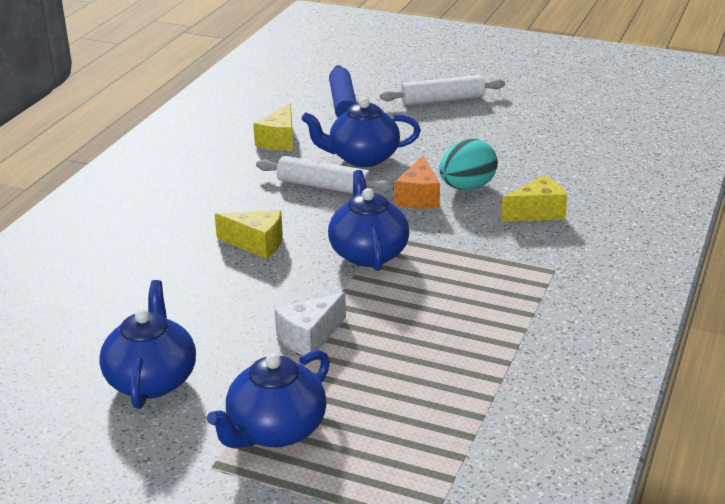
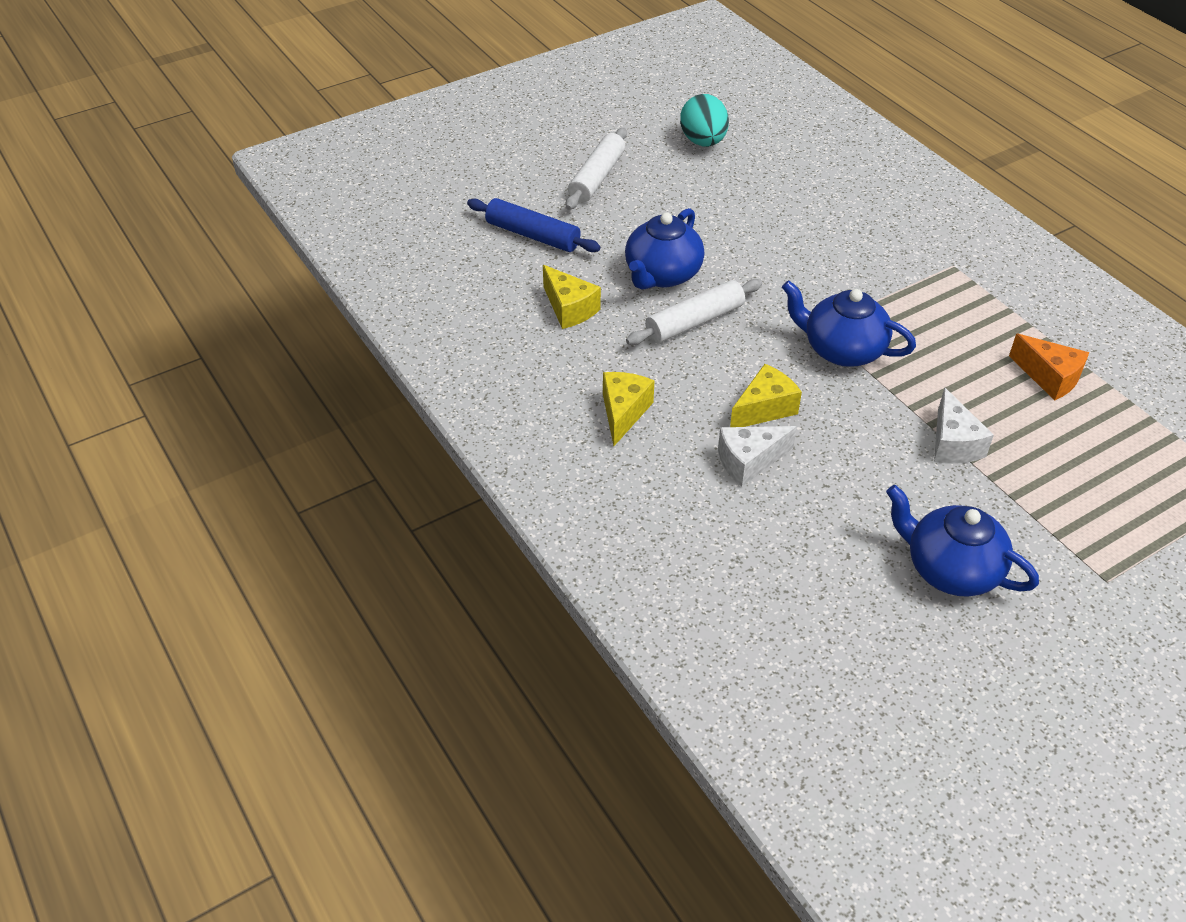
camera: 55 degrees left, 15 degrees up
blue teapot [207,350,330,448] -> none
orange cheese [395,156,440,209] -> orange cheese moved to [1009,334,1089,400]
turquoise egg [439,139,498,190] -> turquoise egg moved to [680,94,729,147]
yellow cheese [501,175,568,221] -> yellow cheese moved to [603,372,655,446]
none -> white cheese [718,426,797,487]

